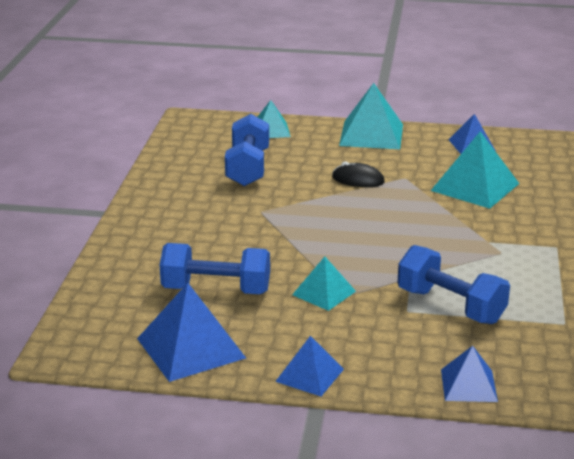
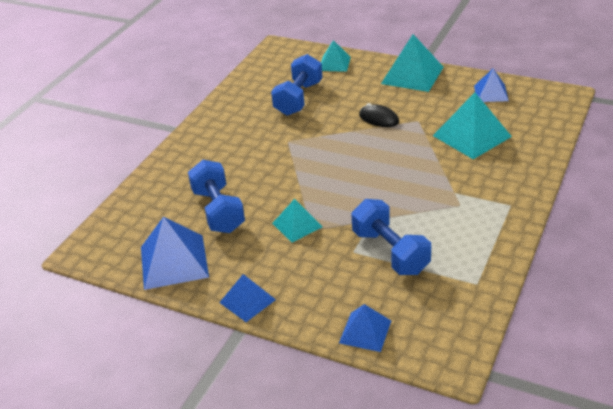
camera: 20 degrees right, 10 degrees up
blue dumbbell [160,243,270,294] -> blue dumbbell turned 45 degrees clockwise [188,160,245,233]

